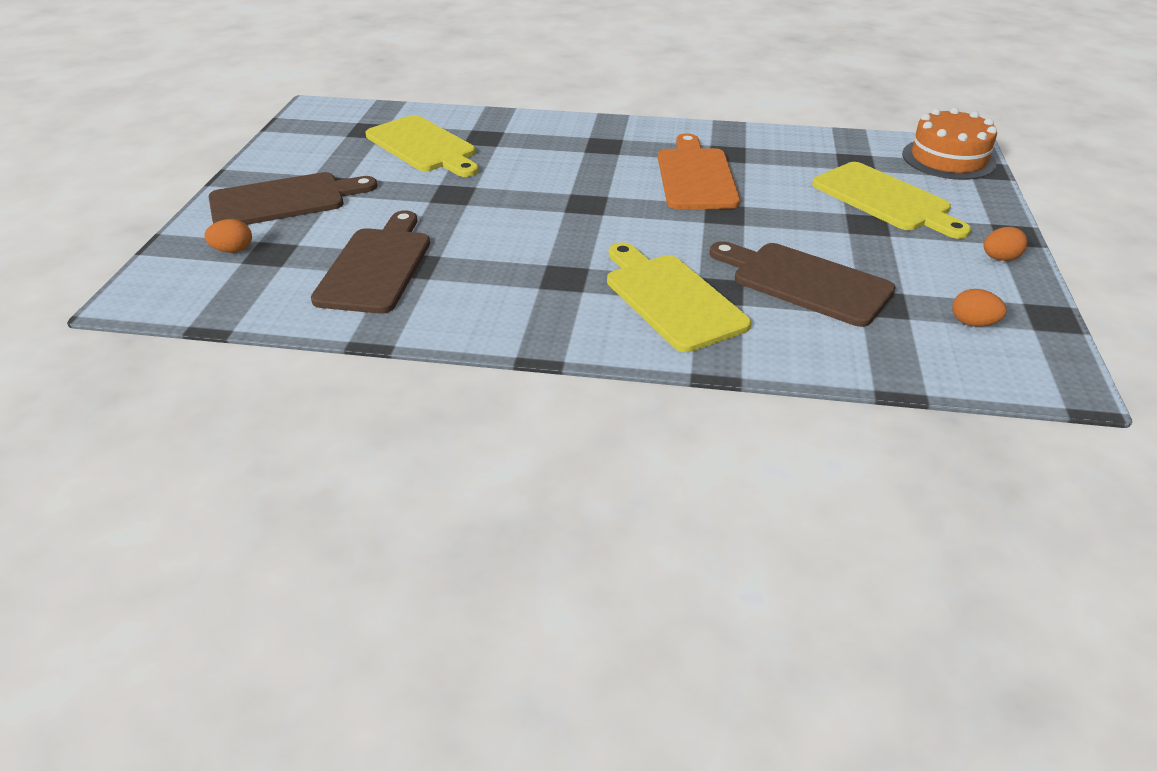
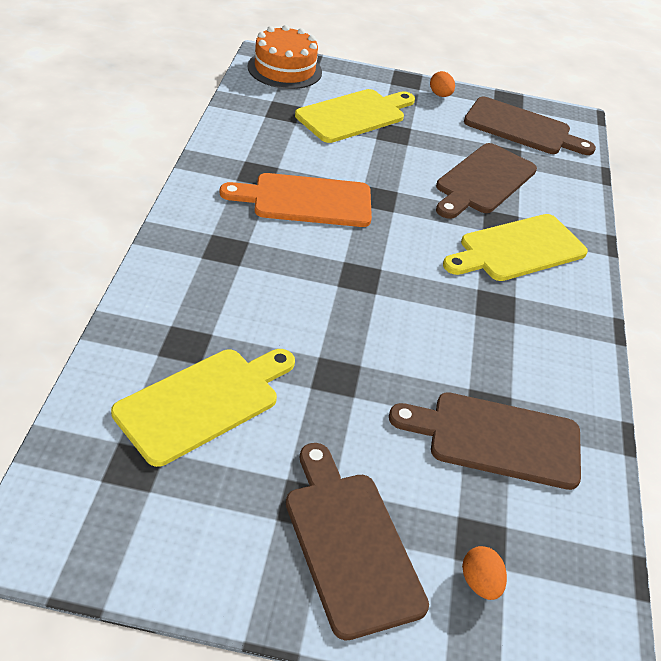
camera: 95 degrees left, 5 degrees up
orange egg [952,289,1007,327] -> brown cutting board [464,97,596,155]

